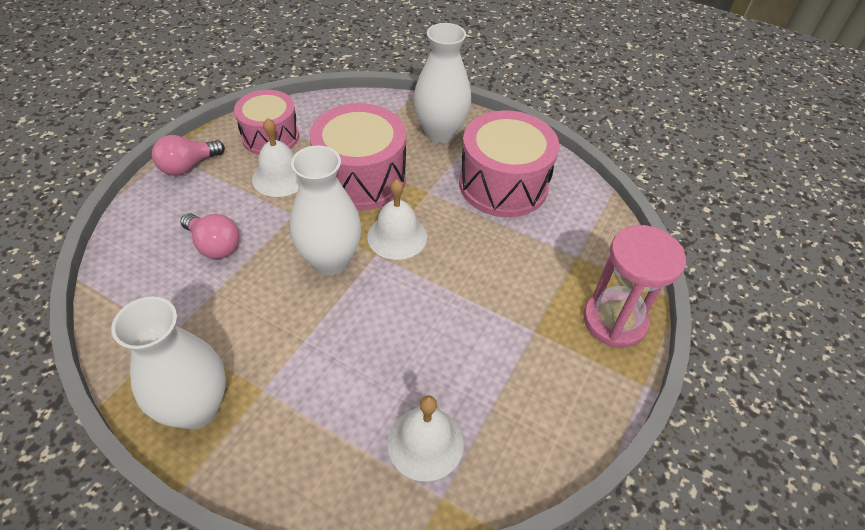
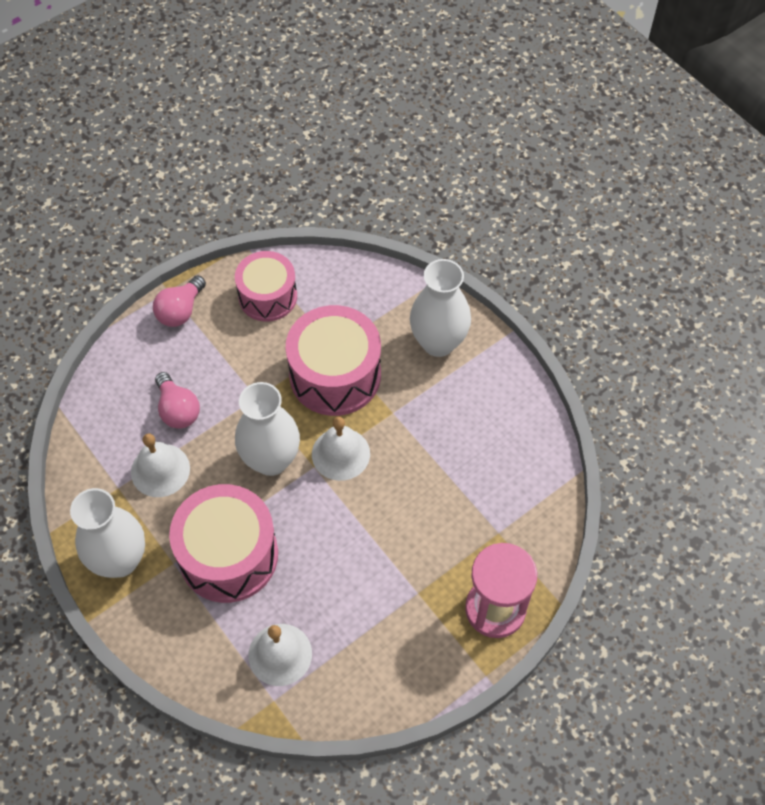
camera: 25 degrees right, 10 degrees up
pink light bulb [152,135,225,176] -> pink light bulb turned 45 degrees counterclockwise [153,275,206,327]
white bell [252,118,301,197] -> white bell moved to [131,433,190,497]
pink drum [459,110,559,217] -> pink drum moved to [169,484,278,603]

